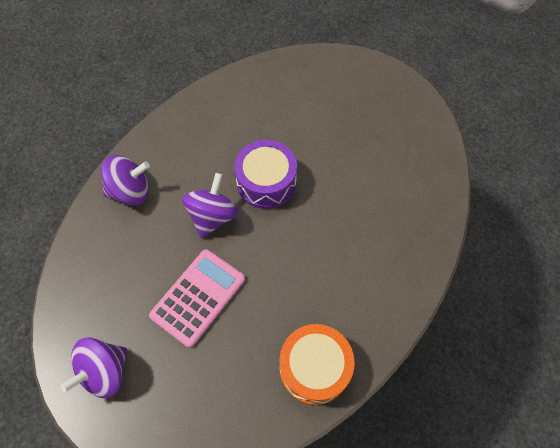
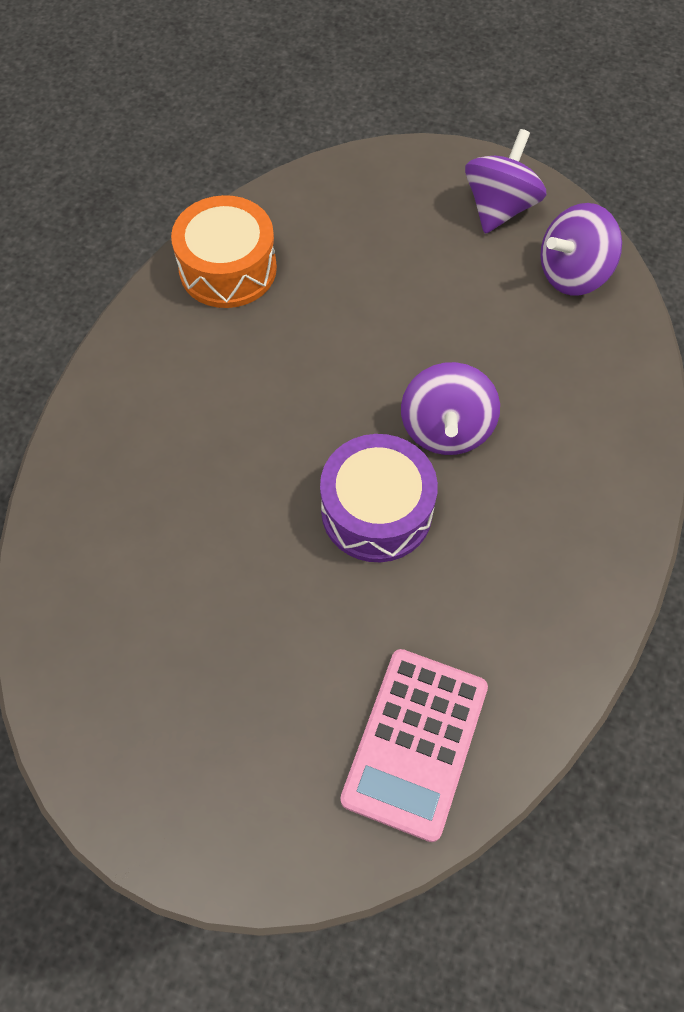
camera: 165 degrees right, 0 degrees up
purple spinning top [101,155,150,205] -> purple spinning top moved to [540,203,622,296]
pink calculator [149,249,245,348] -> pink calculator moved to [340,649,488,842]

